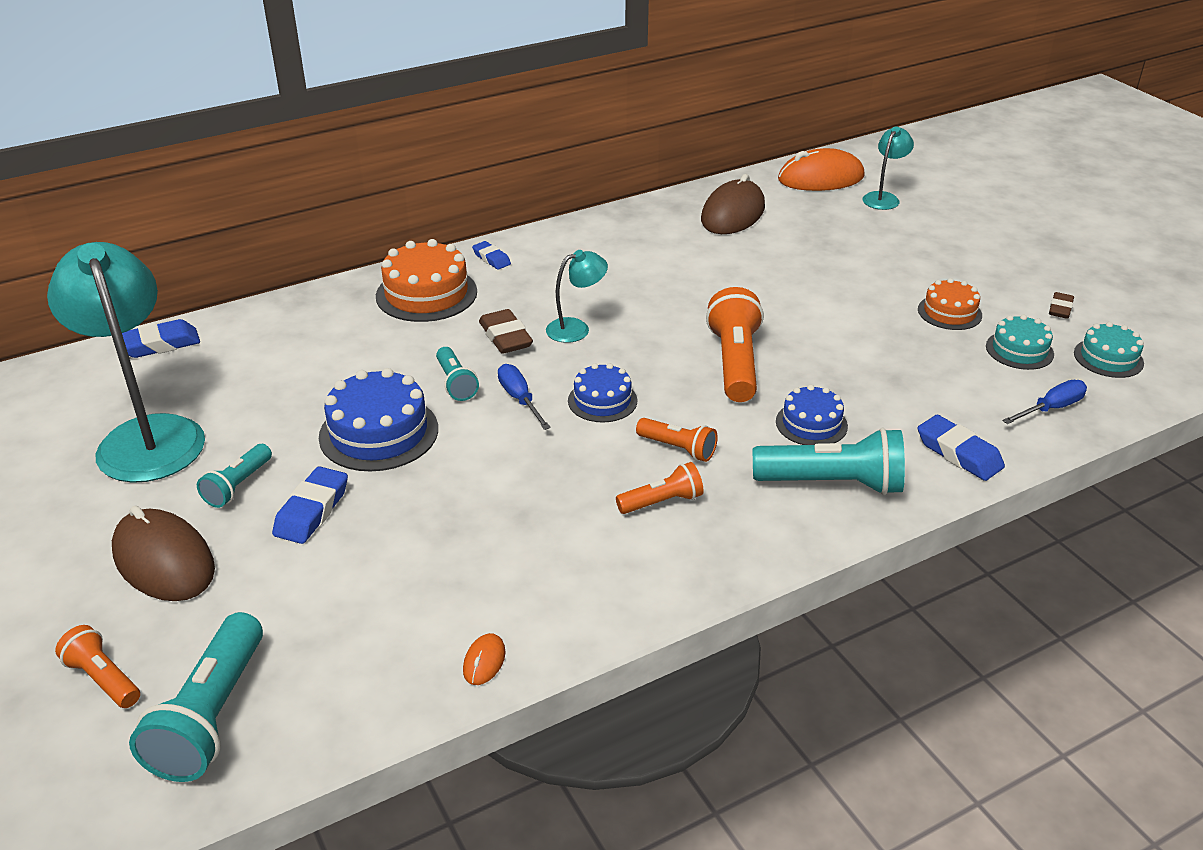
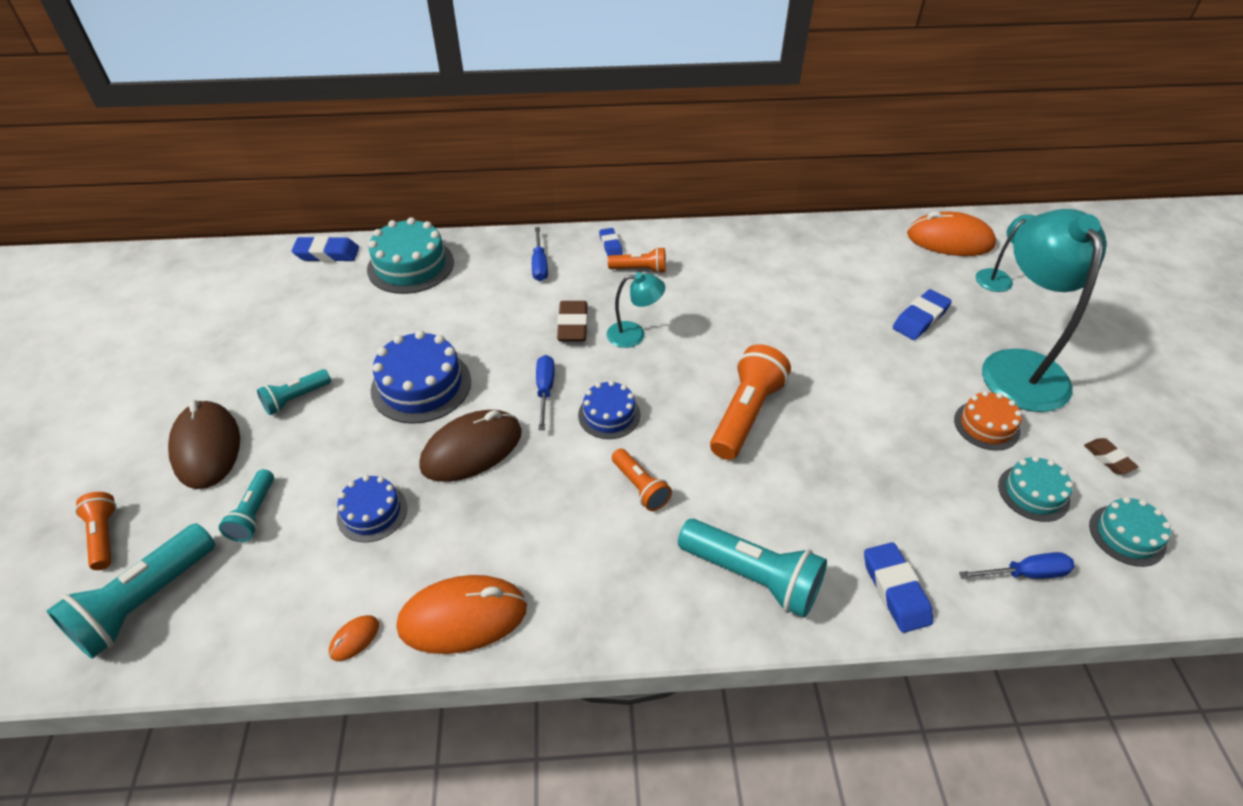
camera: 25 degrees right, 10 degrees up
turquoise lamp [47,242,205,483] -> turquoise lamp moved to [982,209,1106,412]
blue eraser [272,466,348,544] -> blue eraser moved to [893,289,952,340]
orange cake [376,239,477,322] -> blue screwdriver [532,227,548,281]
turquoise flashlight [436,347,479,401] -> turquoise flashlight moved to [219,469,274,542]
orange flashlight [616,462,704,514] -> orange flashlight moved to [608,247,666,274]
brown mouse [701,174,765,234] -> brown mouse moved to [419,410,522,482]
blue cake [776,385,848,445] -> blue cake moved to [337,475,407,542]
brown eraser [1049,292,1074,319] -> brown eraser turned 75 degrees counterclockwise [1084,438,1139,474]
none -> turquoise cake [367,217,454,294]
none -> orange mouse [397,575,527,654]

